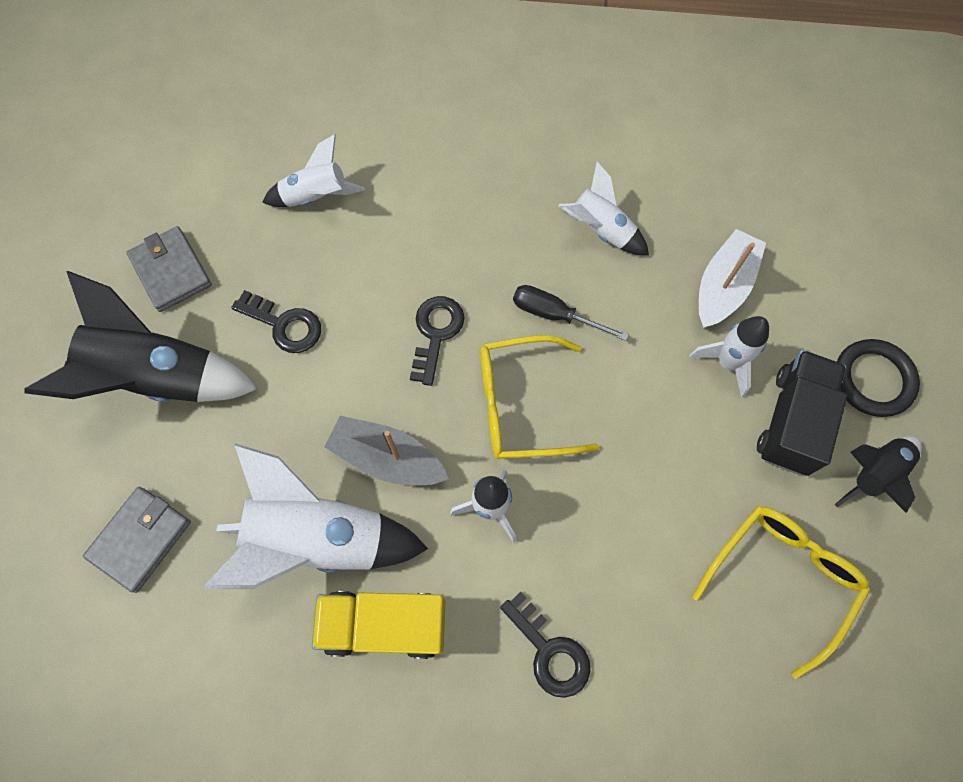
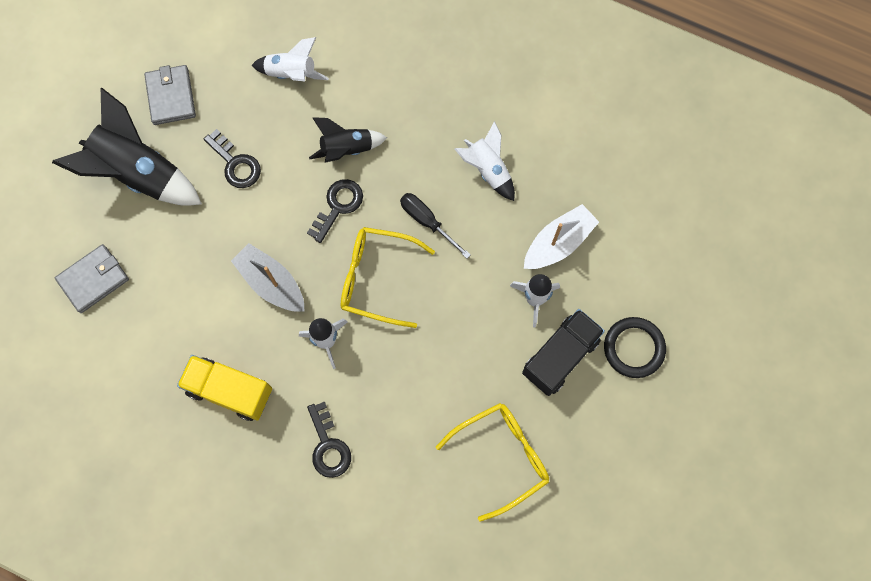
camera: 20 degrees right, 5 degrees up
white rocket [204,443,428,589] -> none
black rocket [835,436,922,513] -> black rocket moved to [309,117,387,163]

